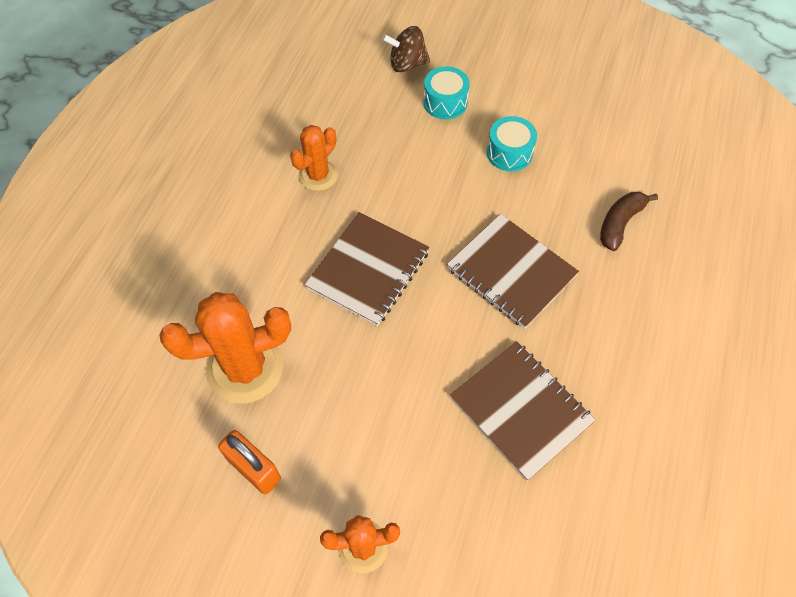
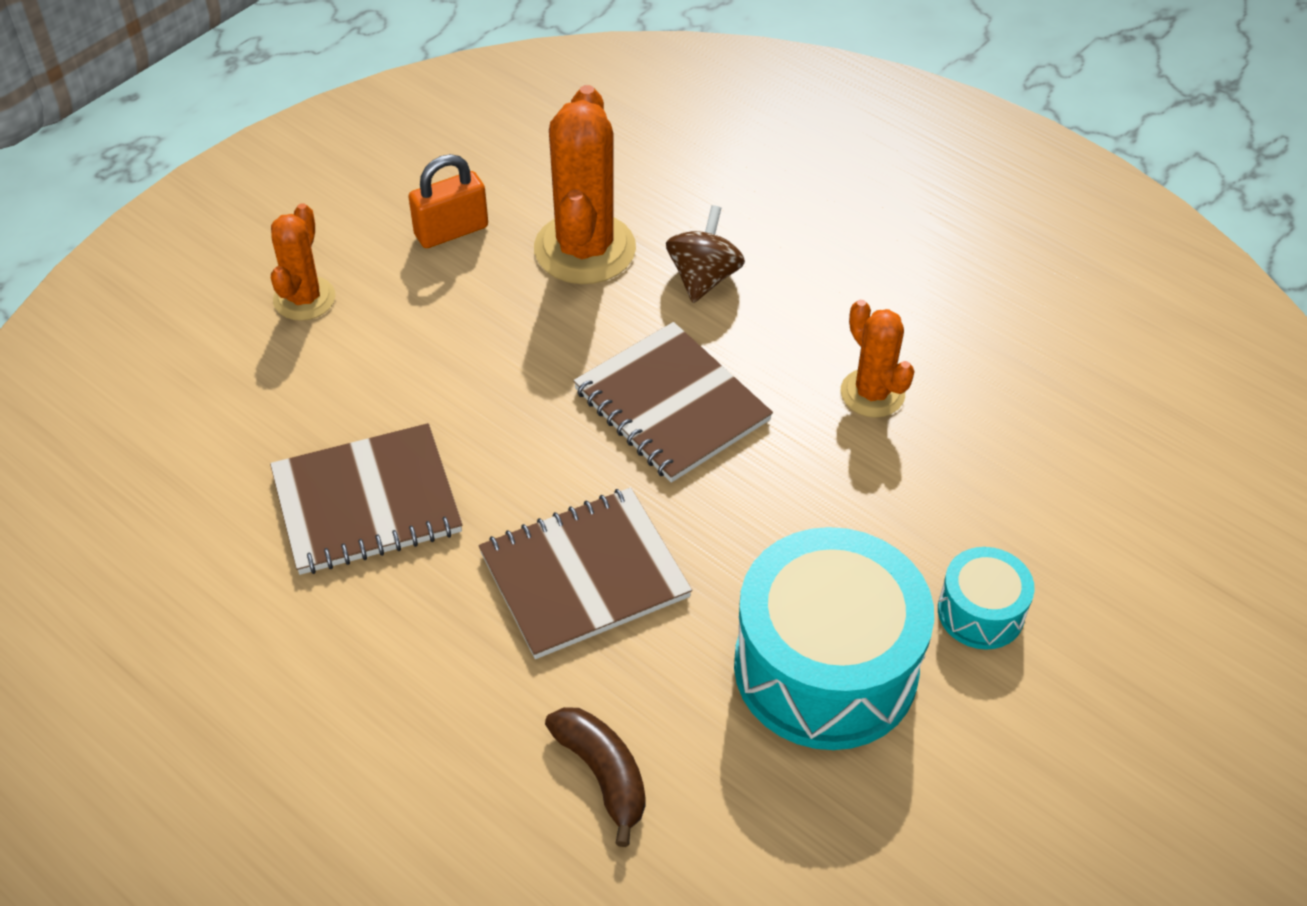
camera: 110 degrees right, 10 degrees down
brown spinning top [382,26,430,72] -> brown spinning top moved to [666,205,745,303]
turquoise drum [487,116,537,171] -> turquoise drum [734,527,934,750], size x2.08

